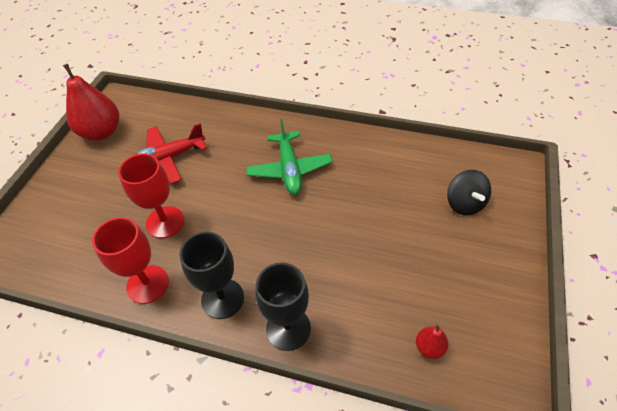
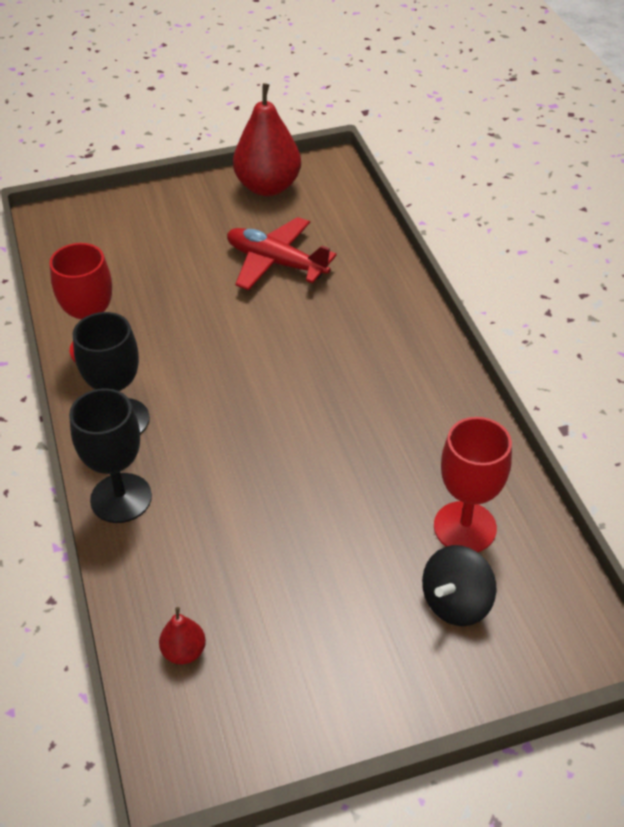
camera: 55 degrees right, 5 degrees down
red goblet [118,154,184,238] -> red goblet moved to [434,417,512,552]
green plane [246,119,333,195] -> none

